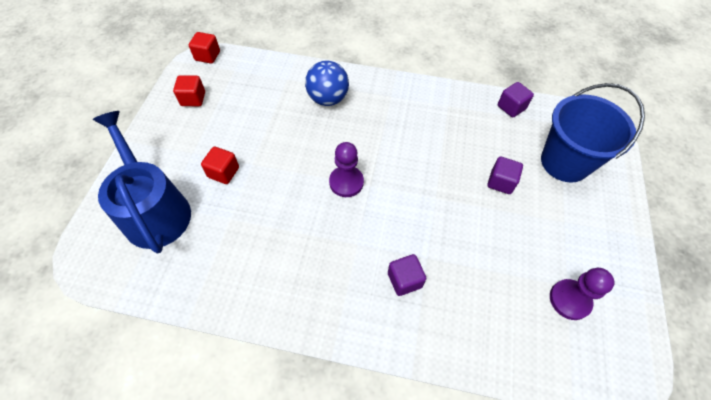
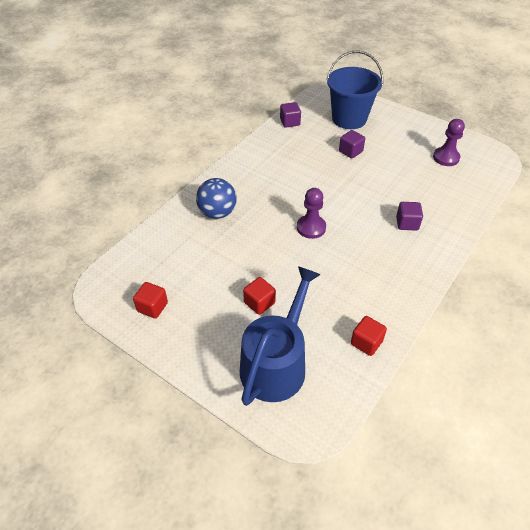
camera: 65 degrees left, 10 degrees down
blue watering can [92,111,191,253] -> blue watering can turned 120 degrees clockwise [240,266,321,406]
red cube [189,32,220,64] -> red cube moved to [351,316,387,356]

